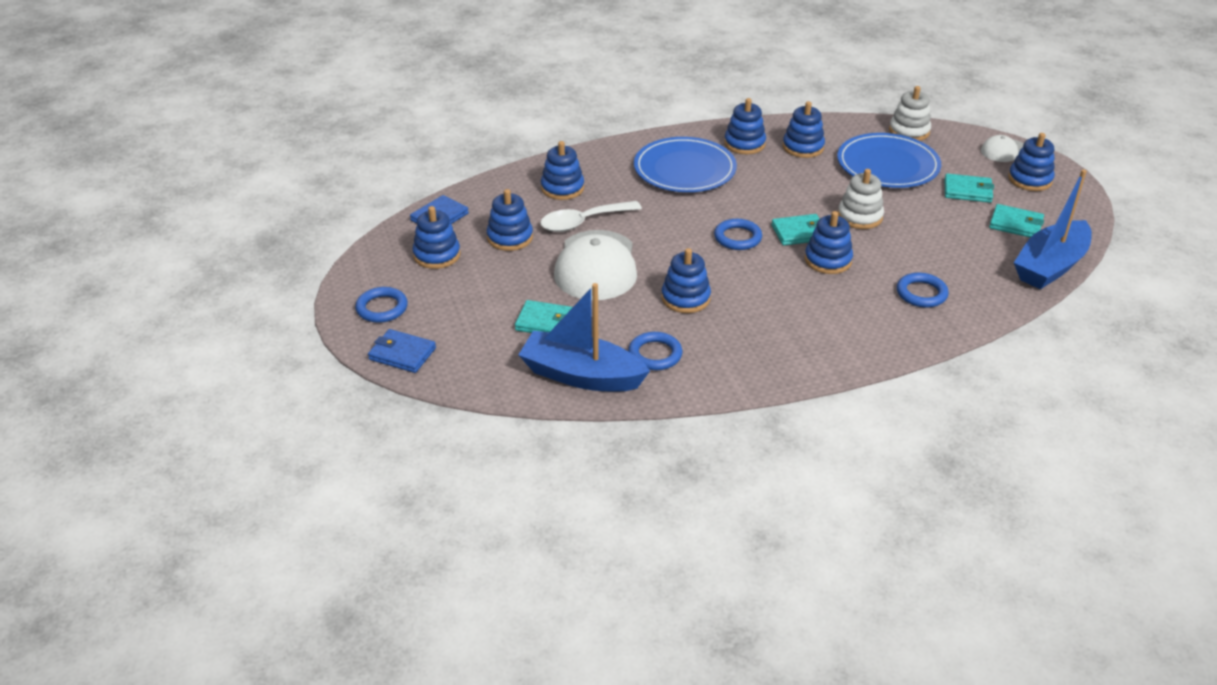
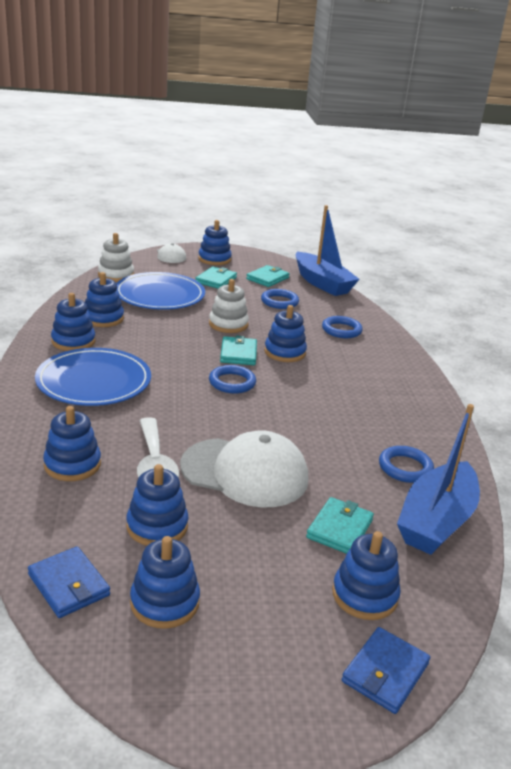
camera: 80 degrees left, 10 degrees down
blue ring [355,287,408,323] -> blue ring moved to [261,289,299,309]
blue stacking toy [662,248,711,313] -> blue stacking toy moved to [332,531,400,620]

